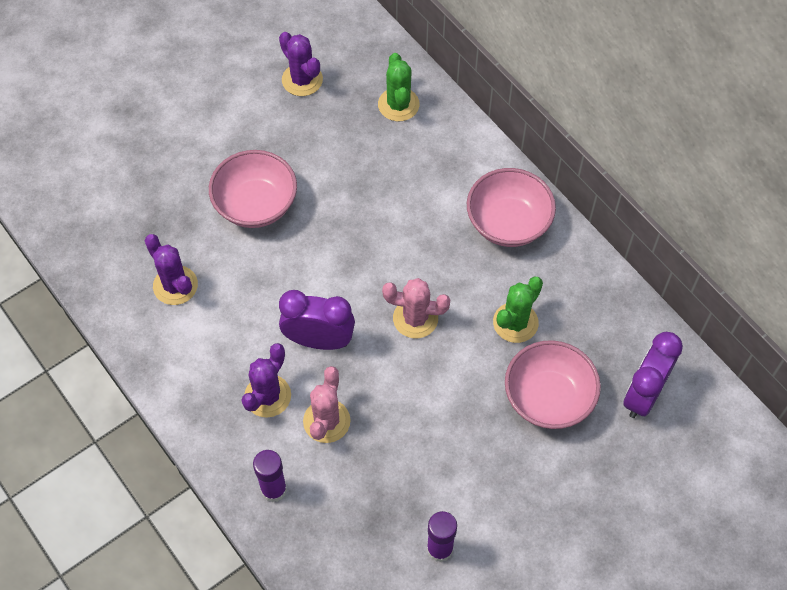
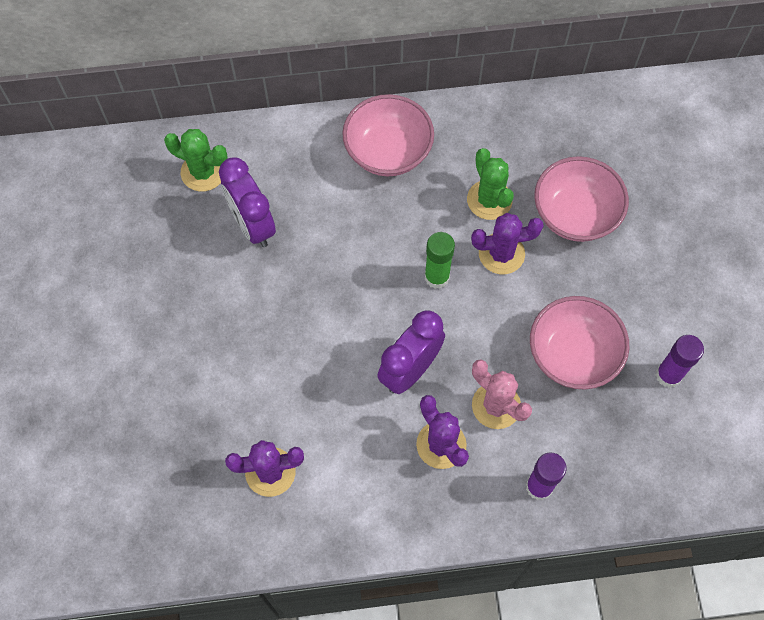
camera: 60 degrees left, 5 degrees up
pink bowl [209,150,297,228] -> pink bowl moved to [530,296,629,389]
purple cactus [279,32,323,96] -> purple cactus moved to [471,213,544,274]
pink cactus [382,278,450,338] -> green glue stick [425,232,455,289]
purple clock [623,332,683,418] -> purple clock moved to [219,158,276,247]

